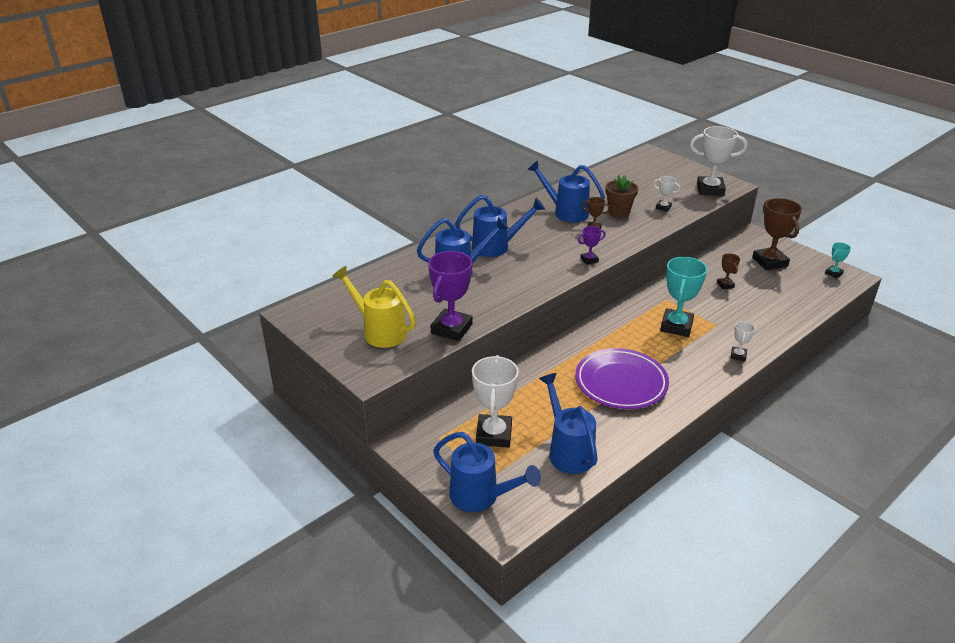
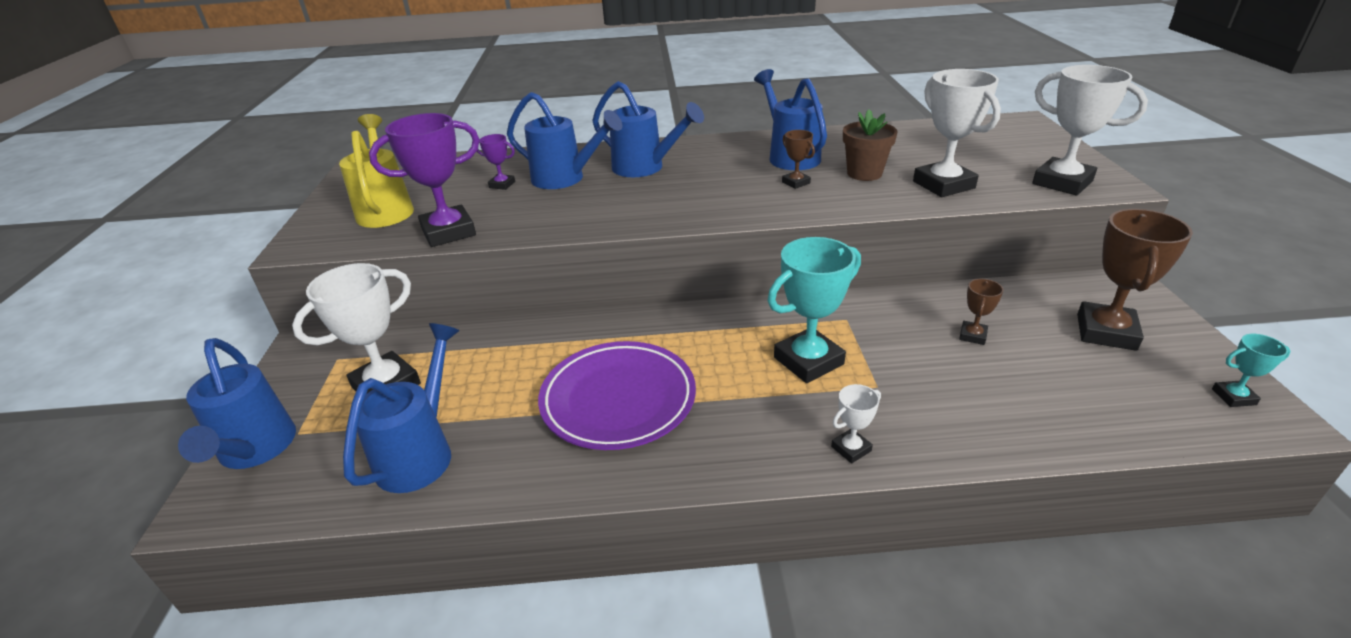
camera: 40 degrees right, 0 degrees up
purple trophy [578,226,606,265] -> purple trophy moved to [477,134,515,190]
white trophy [653,176,680,212] -> white trophy [913,69,1001,197], size x2.06

